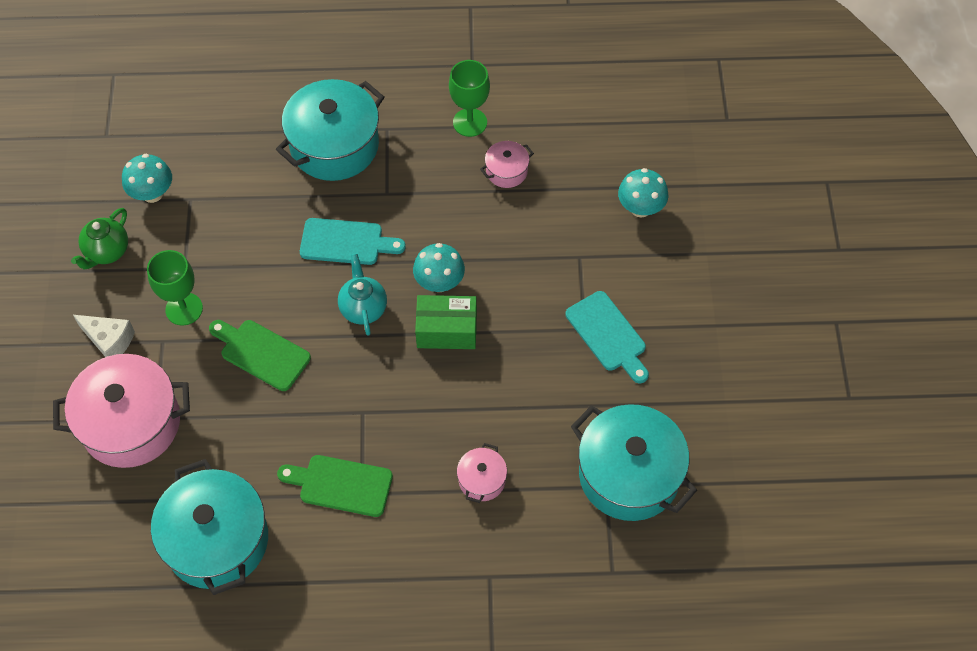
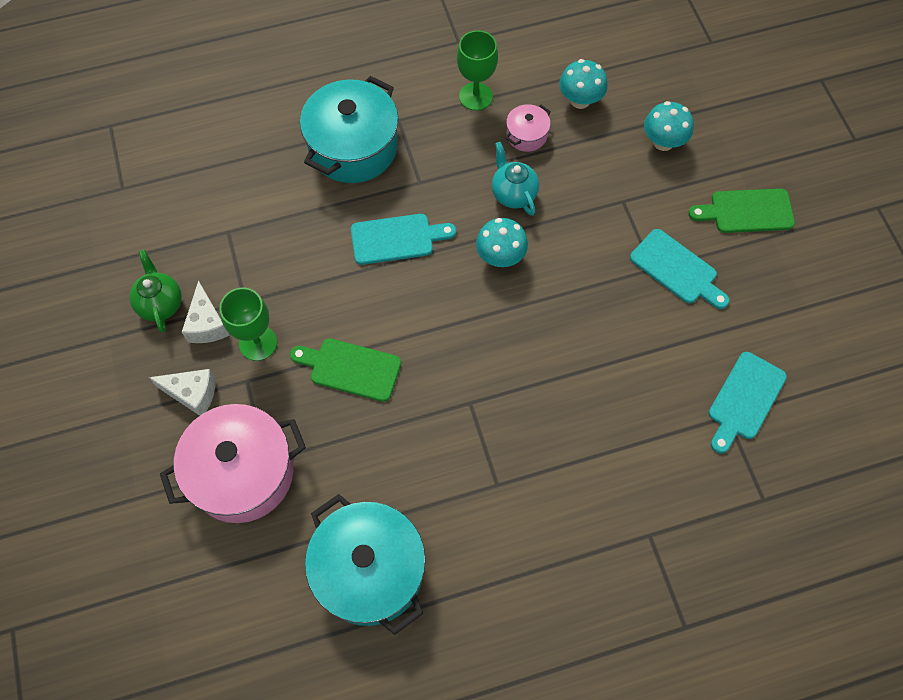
camera: 15 degrees left, 5 degrees up
green teapot [71,208,128,270] -> green teapot turned 150 degrees clockwise [130,250,182,333]
turquoise mushroom [122,154,172,203] -> turquoise mushroom moved to [559,59,607,109]
green cutting board [277,455,393,517] -> green cutting board moved to [688,188,795,233]
turquoise teapot [338,253,387,336] -> turquoise teapot moved to [492,142,539,216]
green box [415,295,477,349] -> none
pink pot [457,443,507,503] -> none
turquoise pot [571,404,697,521] -> turquoise cutting board [708,352,787,454]
none -> white cheese [182,280,230,343]

